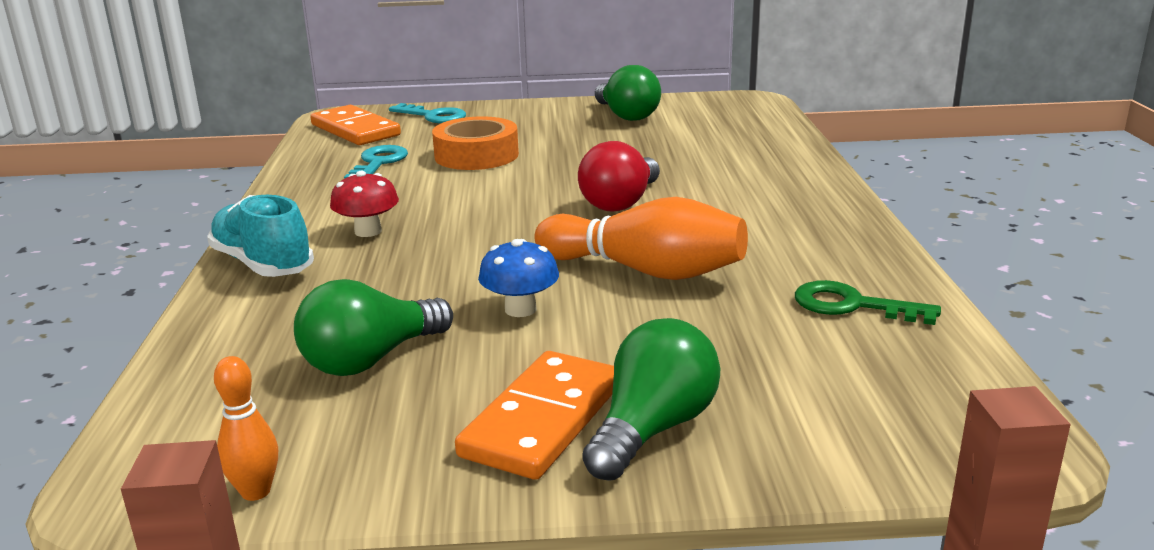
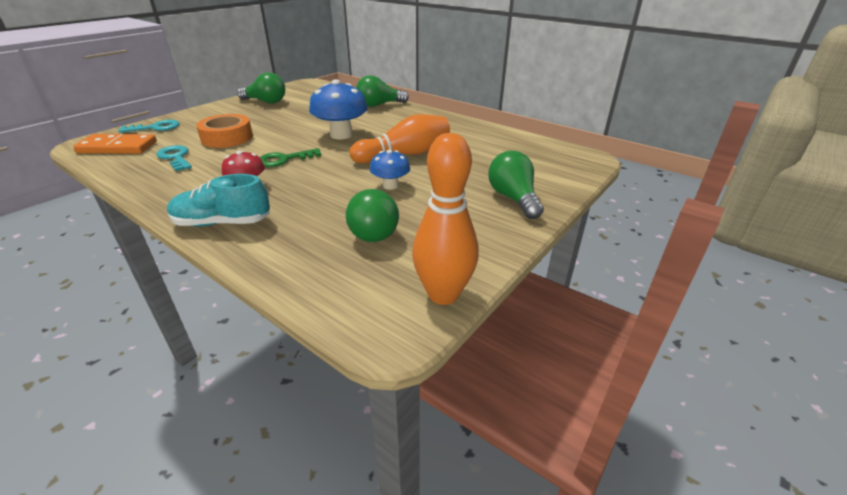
camera: 50 degrees left, 10 degrees up
orange bowling pin [214,356,278,501] -> orange bowling pin [412,133,479,305], size x2.03
orange domino [455,351,614,480] -> none
red light bulb [578,141,660,212] -> blue mushroom [309,79,368,140]
green key [795,280,941,325] -> green key moved to [260,148,321,167]
none -> green light bulb [356,75,409,107]

